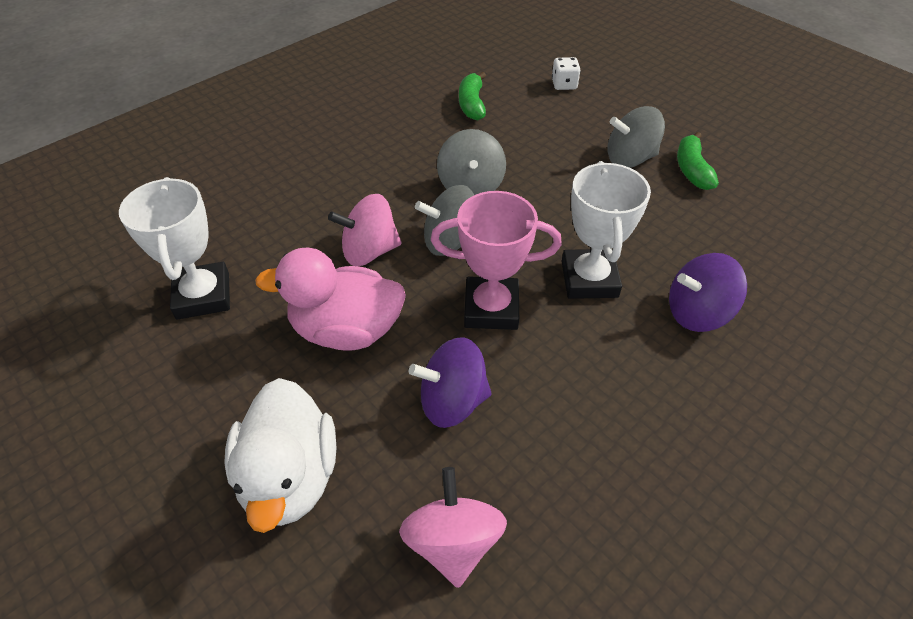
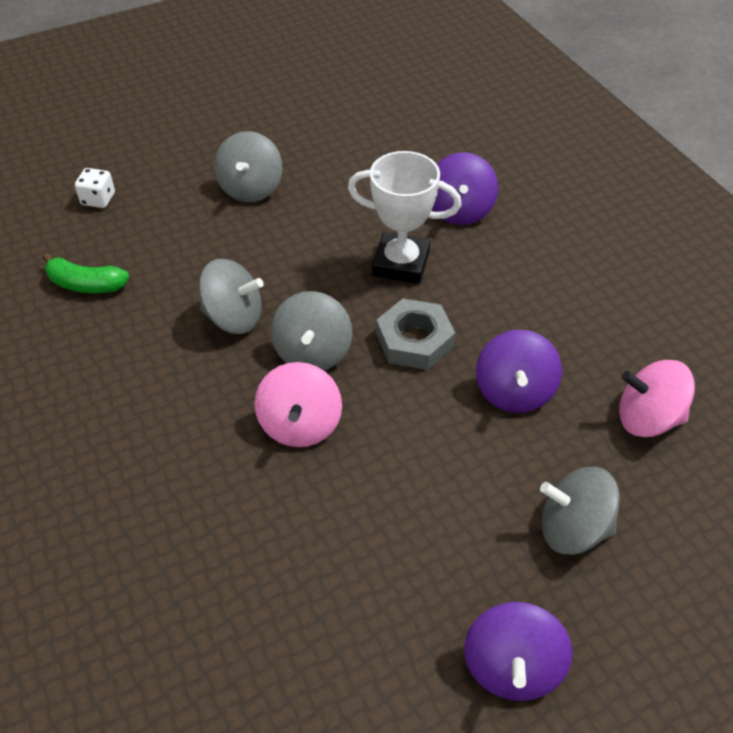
camera: 75 degrees left, 0 degrees up
white trophy [119,177,230,320] -> none
white duck [224,378,336,533] -> grey spinning top [540,467,620,555]
pink duck [255,248,406,351] -> none
pink trophy [431,191,562,330] -> grey nut [376,299,455,370]
green banana [677,132,719,190] -> none
none -> purple spinning top [464,602,572,701]

